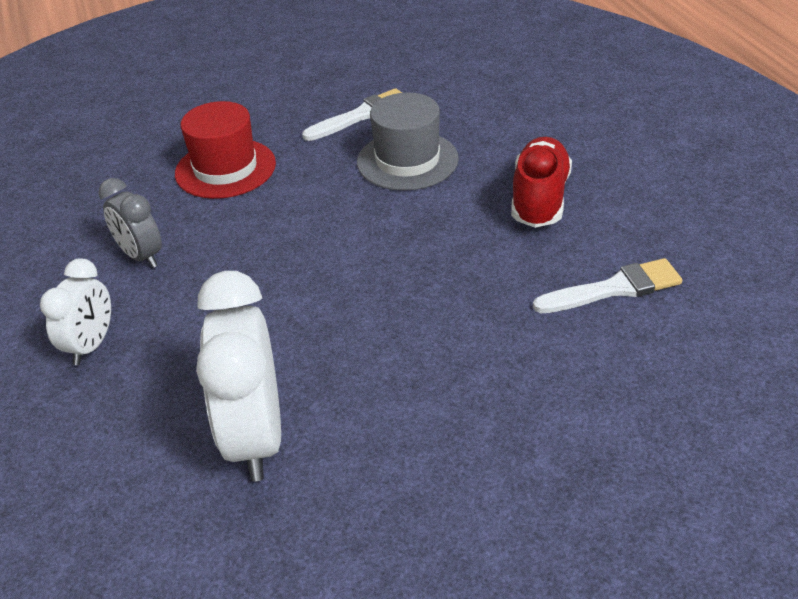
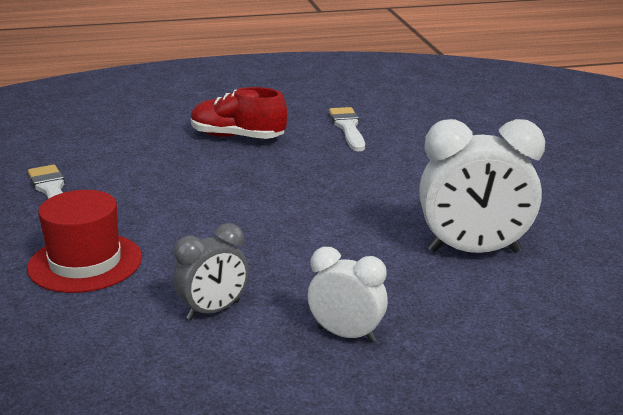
camera: 85 degrees left, 15 degrees down
grey hat [357,93,459,191] -> none

